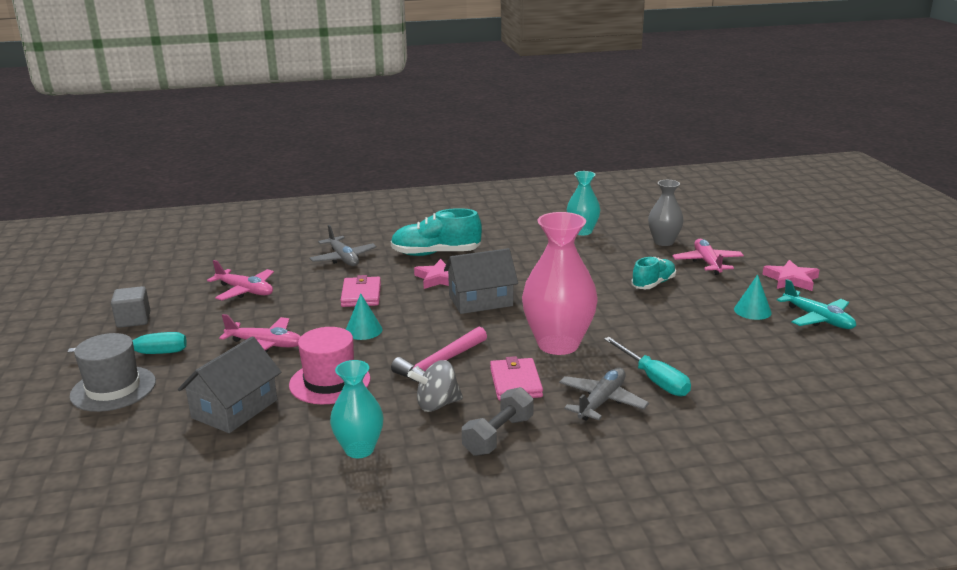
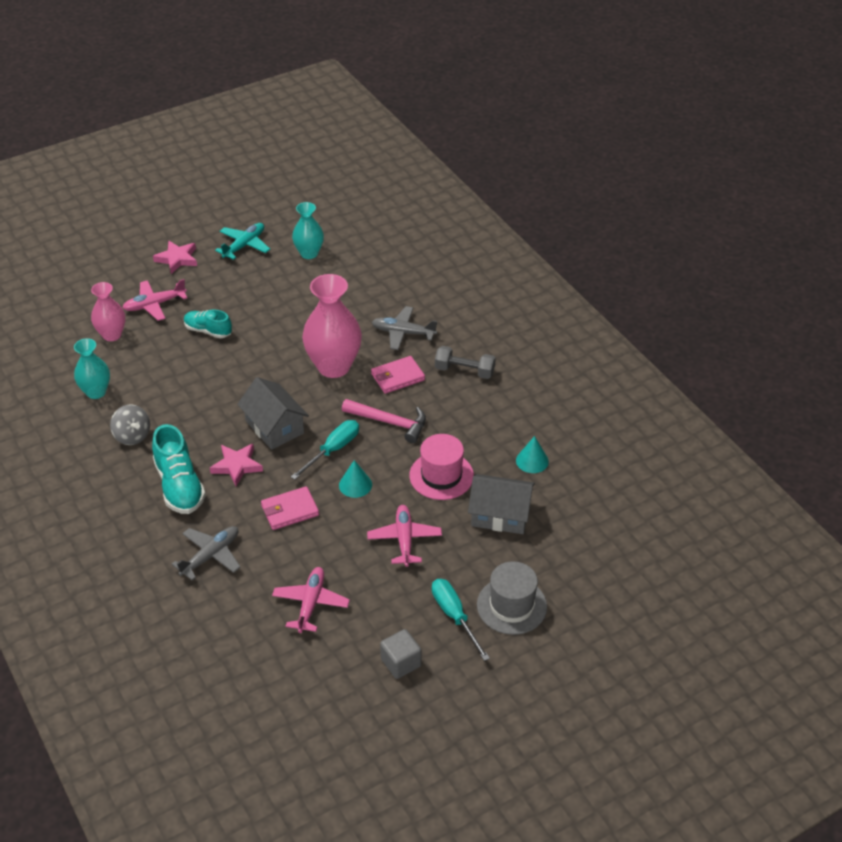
camera: 110 degrees left, 20 degrees up
turquoise vase [330,360,383,458] -> turquoise vase moved to [292,202,324,259]
grey spinning top [408,360,463,412] -> grey spinning top moved to [110,404,150,445]
turquoise screwdriver [604,337,691,396] -> turquoise screwdriver moved to [291,420,359,480]
grey vase [648,180,684,246] -> pink vase [91,282,125,341]
turquoise cone [734,274,772,320] -> turquoise cone moved to [516,436,549,473]

